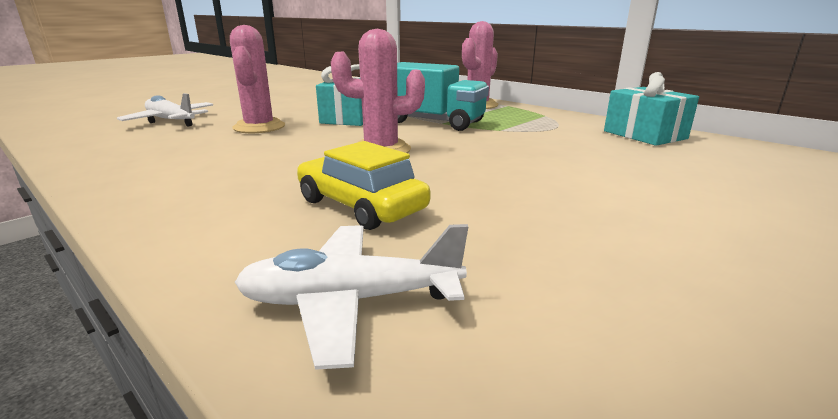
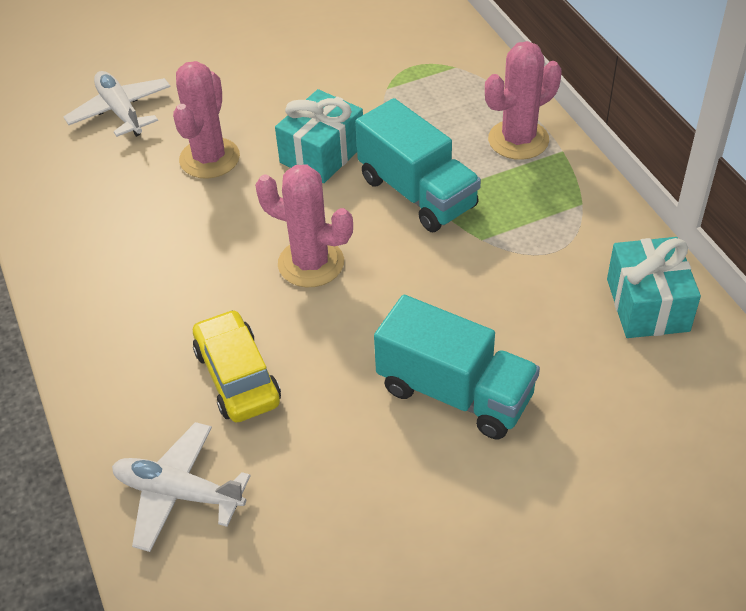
camera: 25 degrees right, 25 degrees up
none -> turquoise truck [374,295,540,439]

